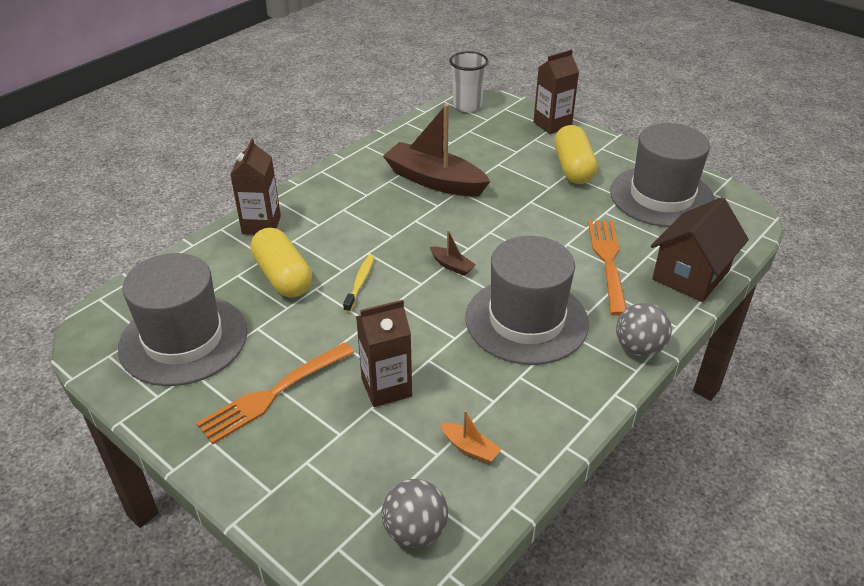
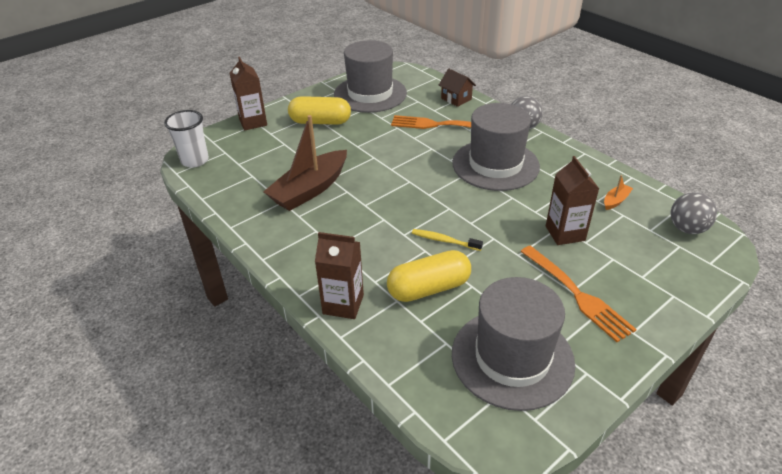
camera: 80 degrees left, 0 degrees up
brown boat [430,230,476,276] -> none
brown house [651,197,749,302] -> brown house [439,69,476,107], size x0.58

